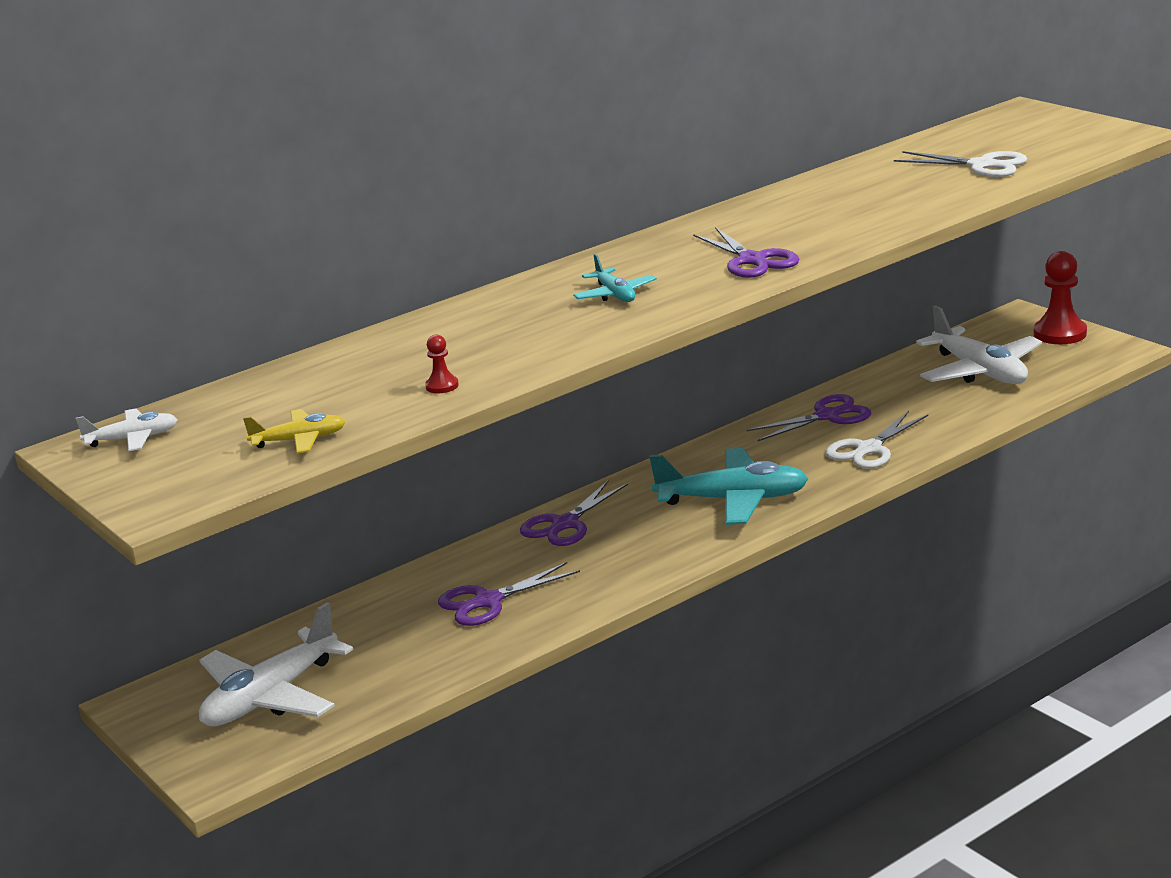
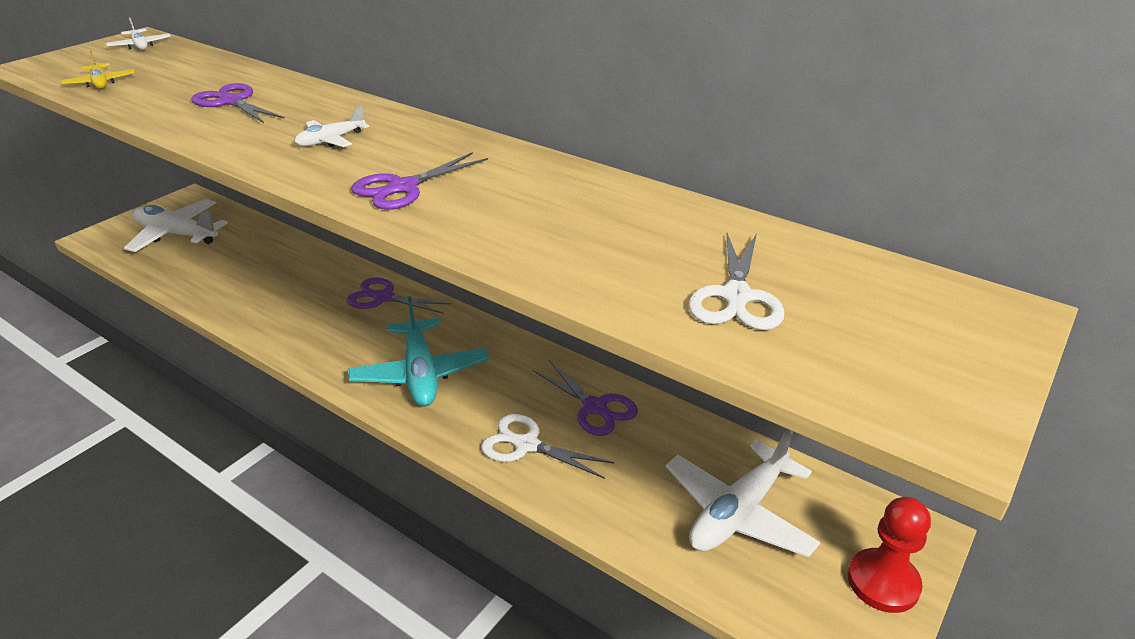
camera: 70 degrees right, 10 degrees up
red pawn [425,335,459,393] -> none
purple scissors [438,562,580,626] -> purple scissors moved to [191,83,285,123]
turquoise plane [573,254,657,302] -> white plane [295,105,369,147]

